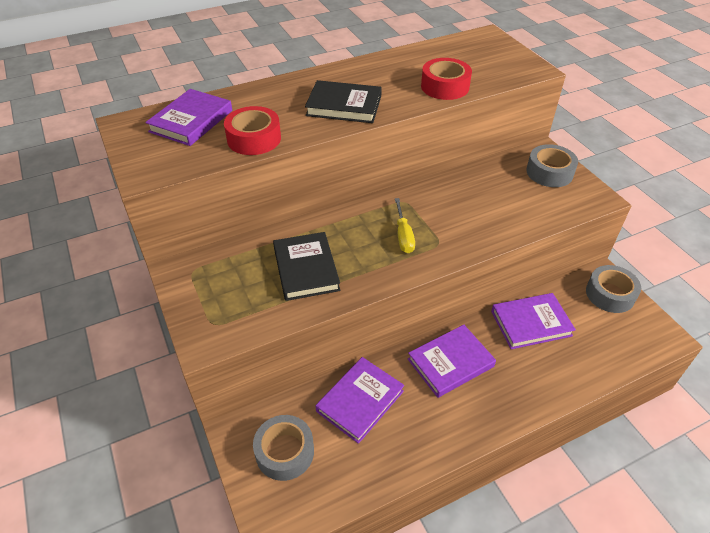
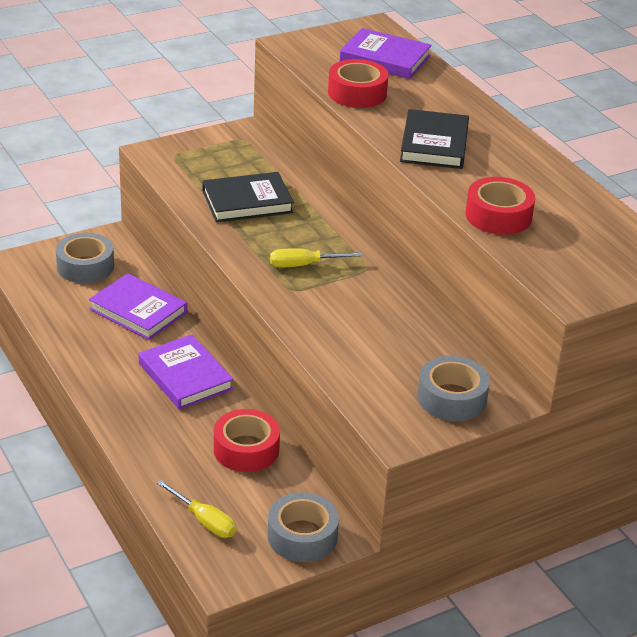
camera: 85 degrees right, 10 degrees down
purple book [491,293,576,349] -> red tape [214,409,280,472]
none -> yellow screwdriver [157,480,236,538]

